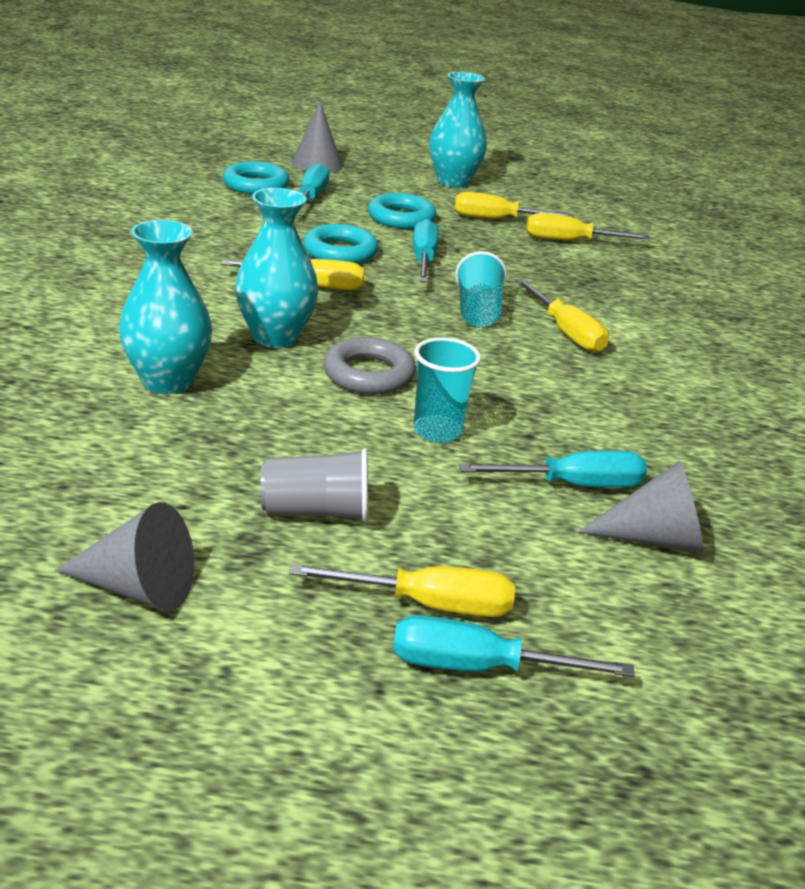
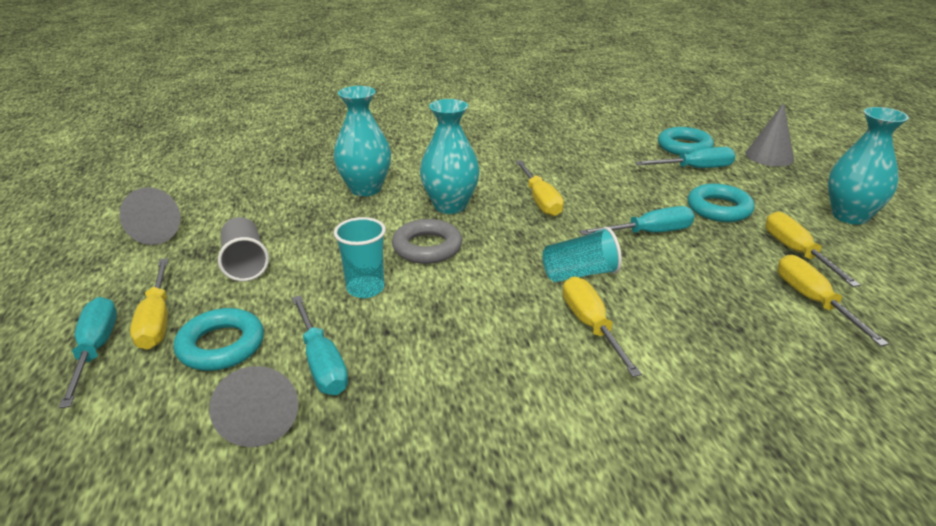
camera: 75 degrees right, 0 degrees up
turquoise ring [303,224,378,264] -> turquoise ring moved to [174,308,264,371]
yellow screwdriver [515,279,609,352] -> yellow screwdriver turned 120 degrees clockwise [563,276,642,377]

